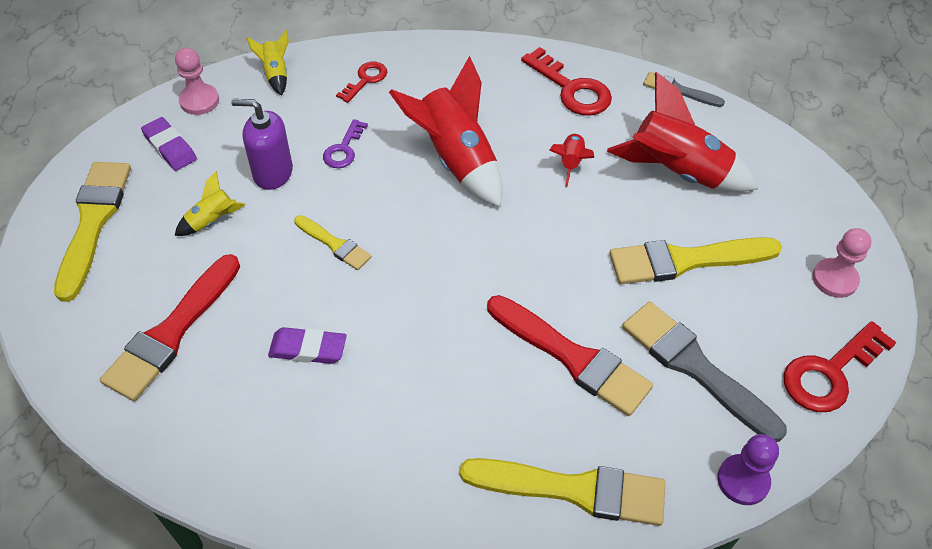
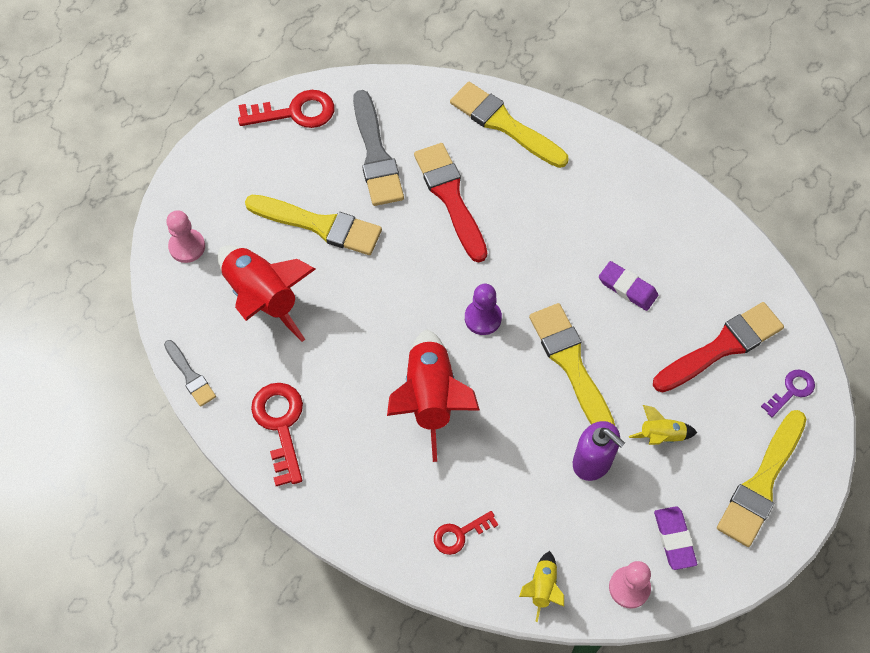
camera: 150 degrees left, 10 degrees up
yellow brush [294,215,372,270] -> yellow brush [529,303,615,425], size x1.84
purple key [323,119,368,168] -> purple key moved to [761,370,815,417]
red rocket [549,133,594,187] -> none
purple pawn [717,434,779,505] -> purple pawn moved to [465,284,502,335]
pink pawn [812,228,871,298] -> pink pawn moved to [166,210,205,263]

